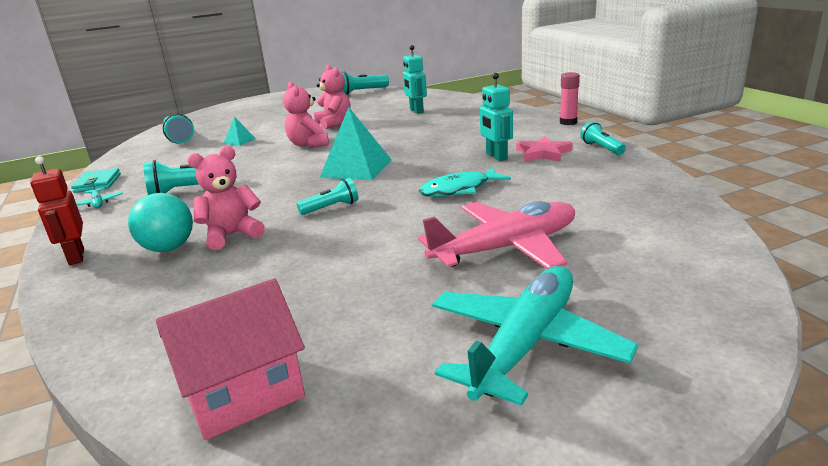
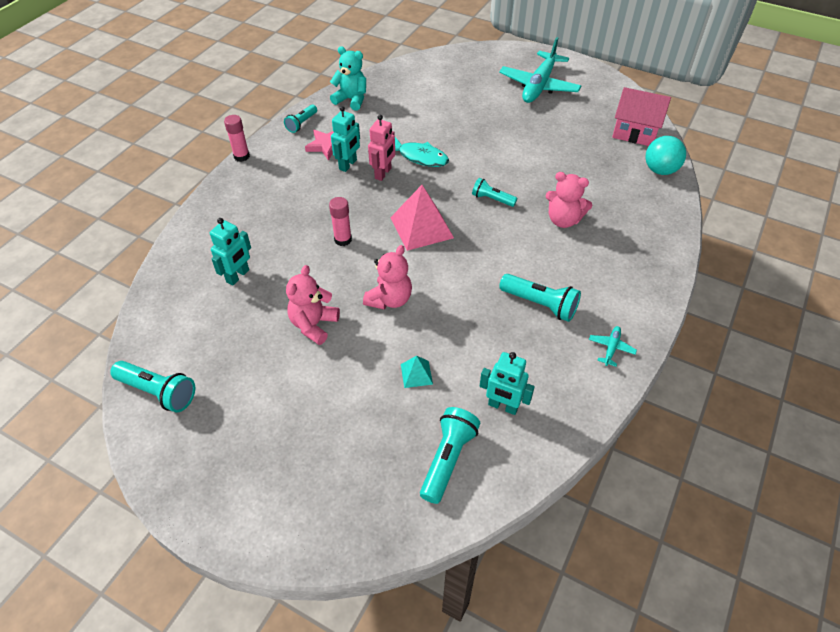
camera: 130 degrees left, 25 degrees up
red robot [30,156,84,265] -> none
turquoise wallet [71,168,121,193] -> none
turquoise ball [128,193,193,252] -> turquoise ball moved to [645,136,686,175]
turquoise pyramid [320,107,392,180] -> pink pyramid [390,185,454,251]
pink plane [418,201,575,269] -> none
turquoise plane [432,266,638,406] -> turquoise plane turned 60 degrees counterclockwise [499,37,581,103]
none -> pink glue stick [329,197,352,246]
none -> turquoise teddy bear [330,46,366,111]
none -> pink robot [368,115,395,181]
none -> turquoise robot [480,352,535,415]

